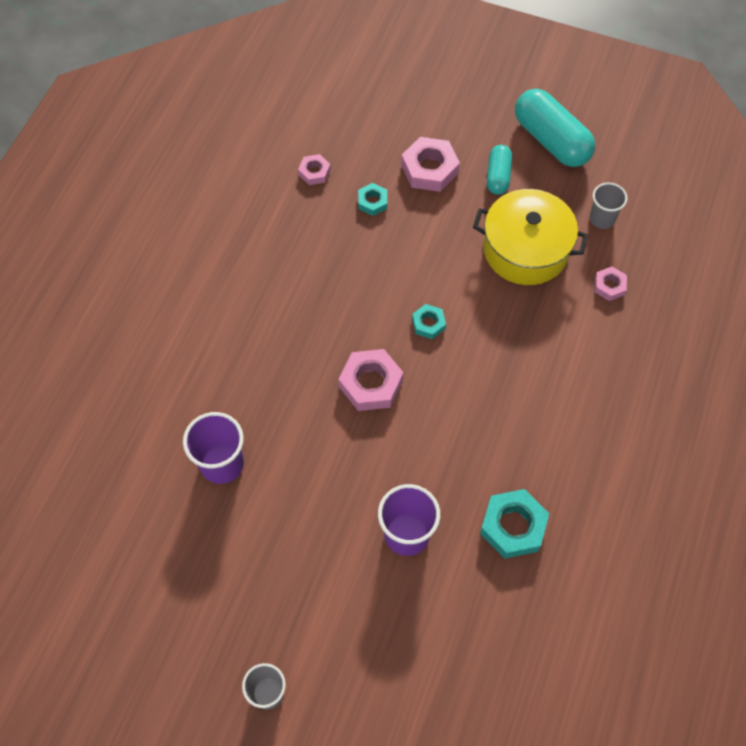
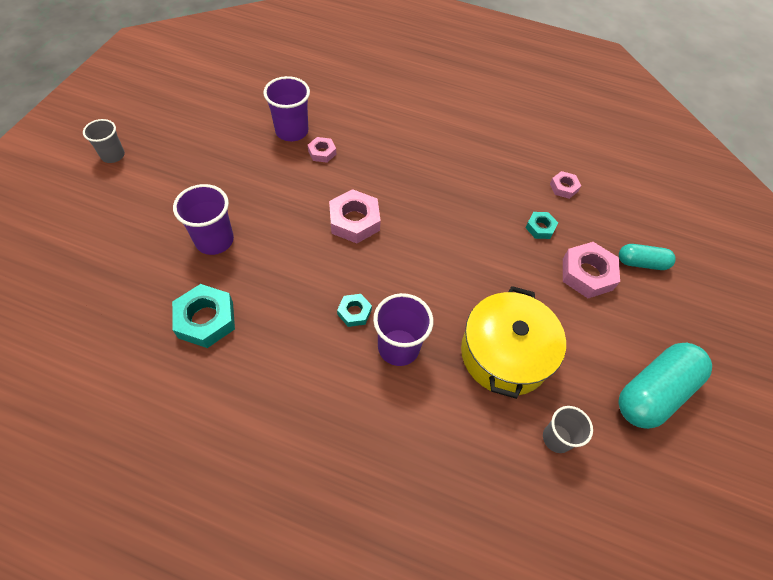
camera: 85 degrees right, 5 degrees down
turquoise nut [412,304,446,339] -> turquoise nut moved to [337,294,372,327]
turquoise capsule [487,145,512,195] -> turquoise capsule moved to [619,244,676,270]
pink nut [594,267,627,301] -> pink nut moved to [308,137,336,163]
none -> purple cup [373,293,433,366]

